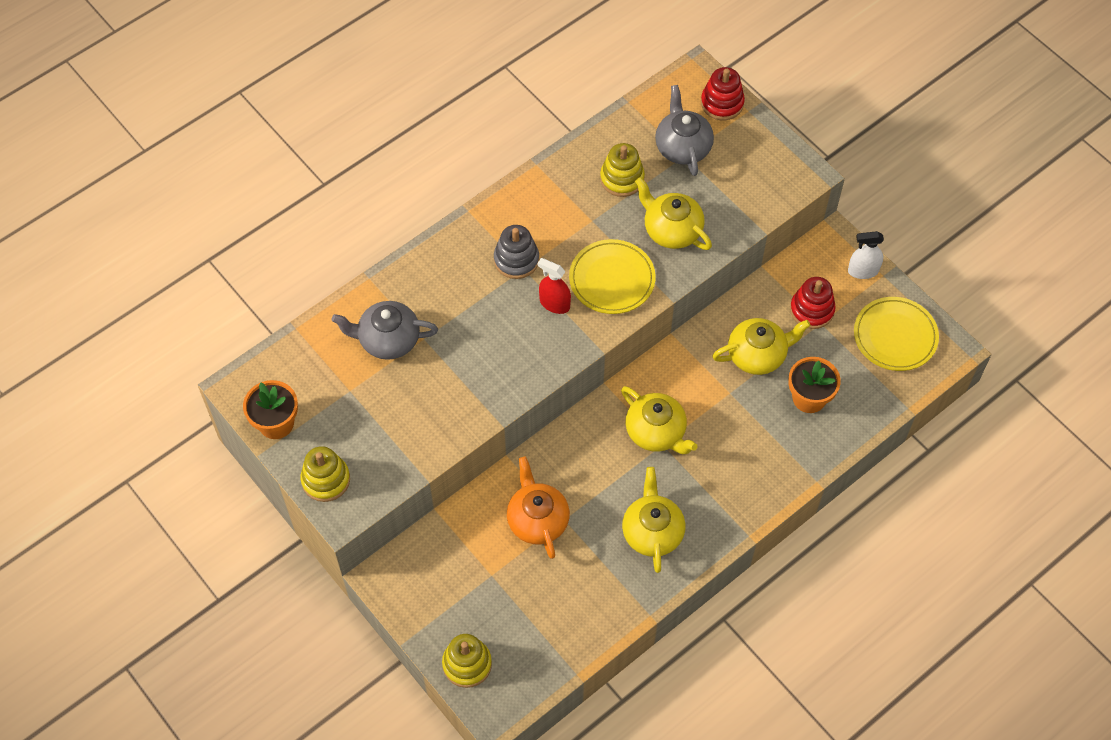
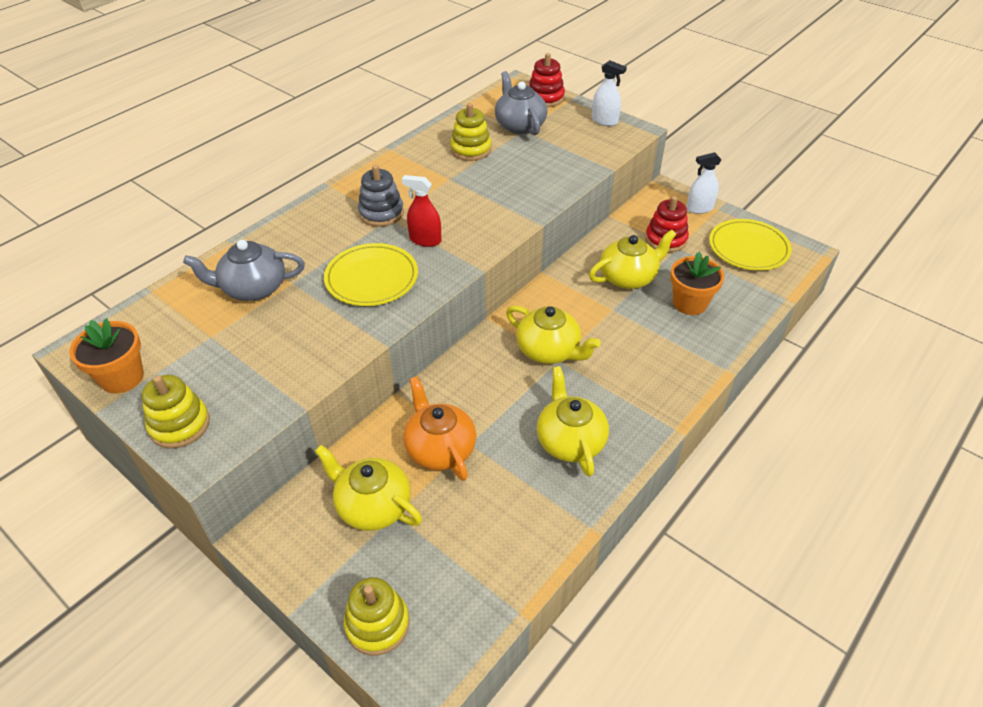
camera: 10 degrees left, 15 degrees down
yellow plate [569,239,656,314] -> yellow plate moved to [324,243,418,306]
yellow teapot [635,177,712,250] -> yellow teapot moved to [315,445,422,531]
none -> white spray bottle [592,60,627,126]

